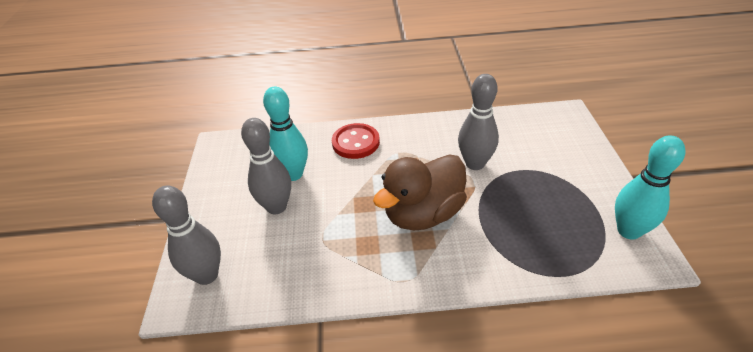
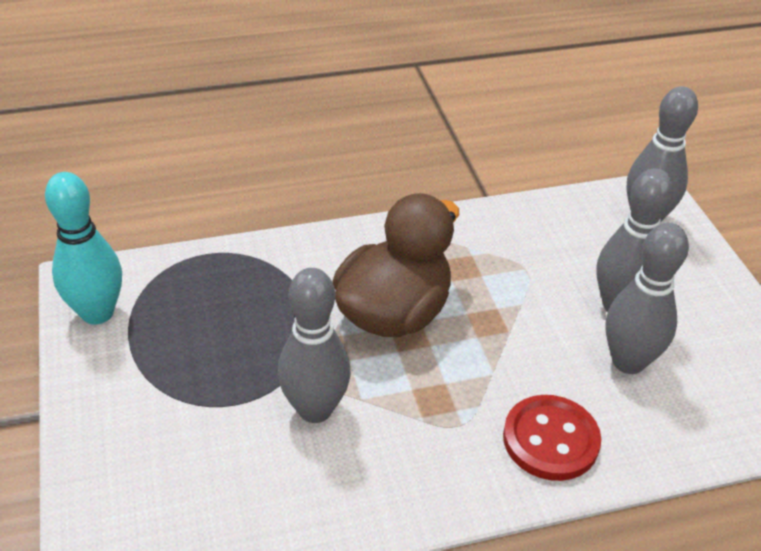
camera: 165 degrees right, 0 degrees up
turquoise bowling pin [263,87,308,181] -> grey bowling pin [605,223,689,374]

